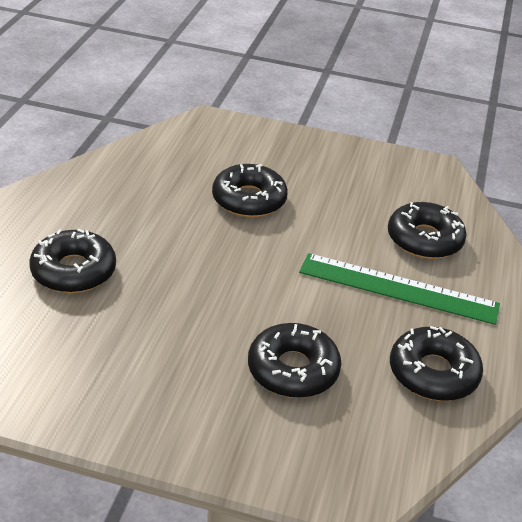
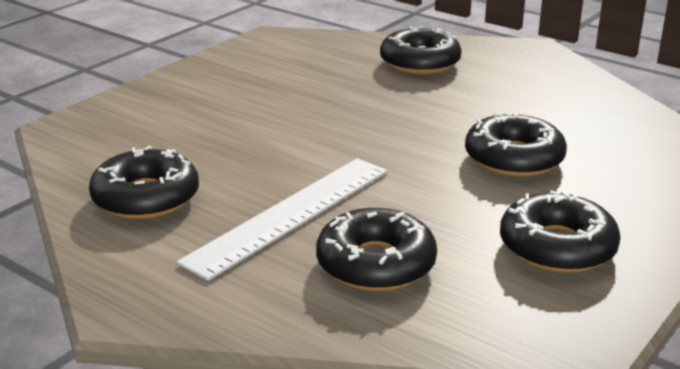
camera: 115 degrees right, 10 degrees down
black donut [248,323,341,398] -> black donut moved to [500,191,621,273]
green ruler [299,253,500,325] -> white ruler [177,158,387,281]

